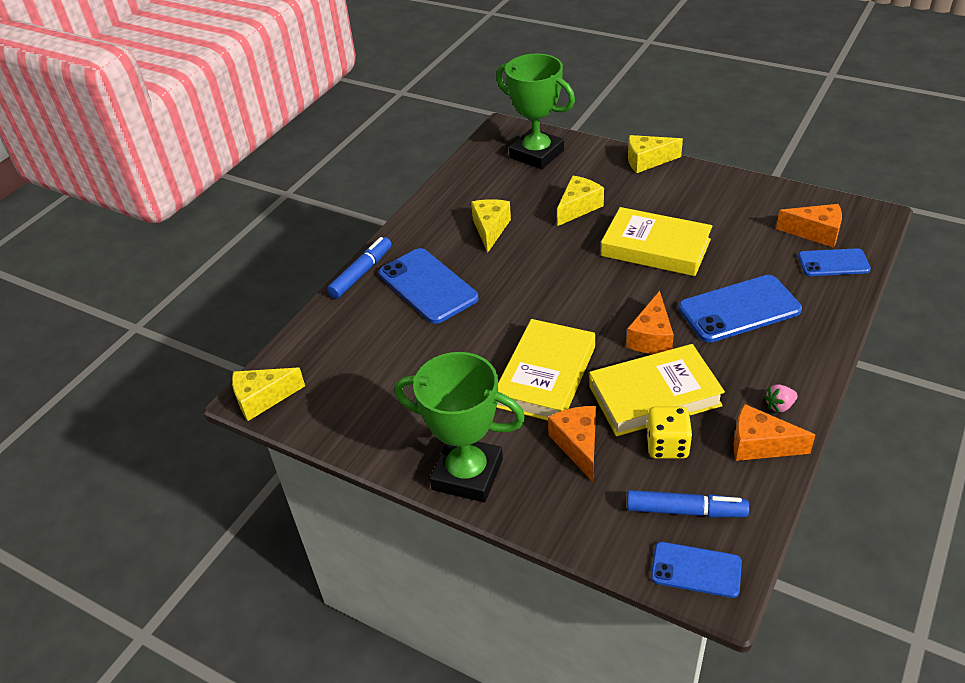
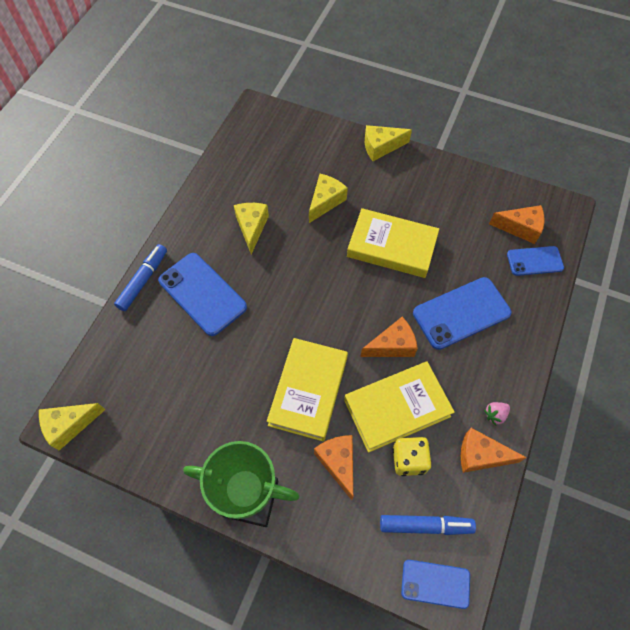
camera: 10 degrees left, 20 degrees up
green trophy [496,54,575,169] -> none
orange cheese [626,291,674,354] -> orange cheese turned 120 degrees counterclockwise [360,317,418,357]

